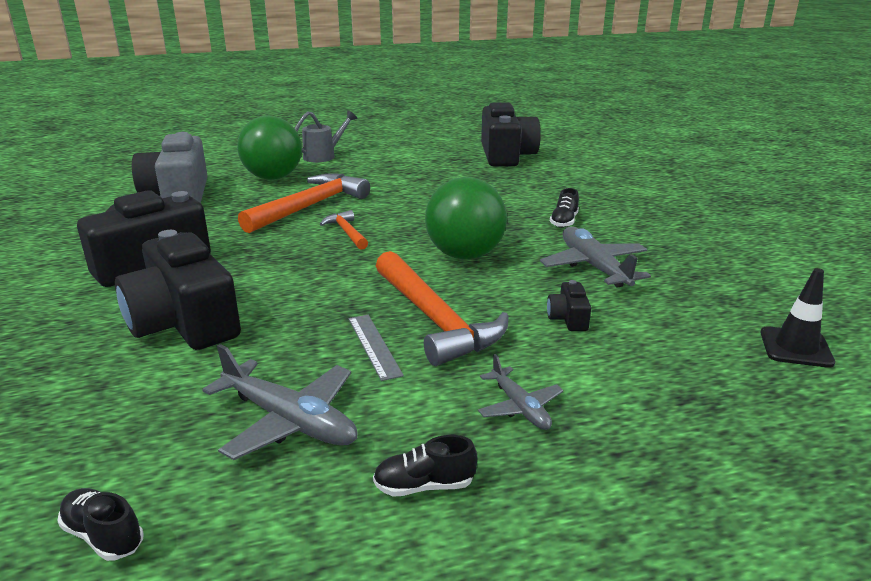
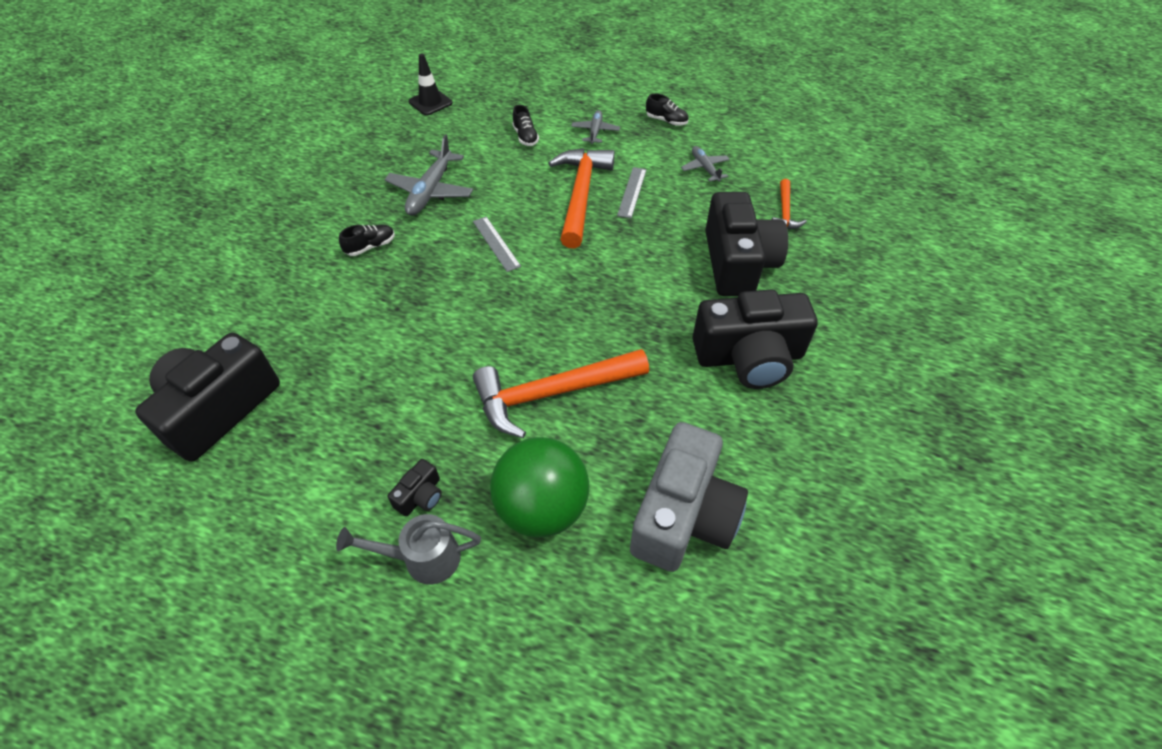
camera: 145 degrees left, 25 degrees up
black shoe [57,488,144,561] -> black shoe moved to [512,105,539,146]
grey plane [202,344,358,460] -> grey plane [681,146,730,182], size x0.59
orange hammer [320,210,368,250] -> orange hammer moved to [772,179,807,229]
green ball [425,177,507,260] -> grey ruler [473,217,521,272]
black camera [547,280,591,331] -> black camera moved to [388,459,442,516]

